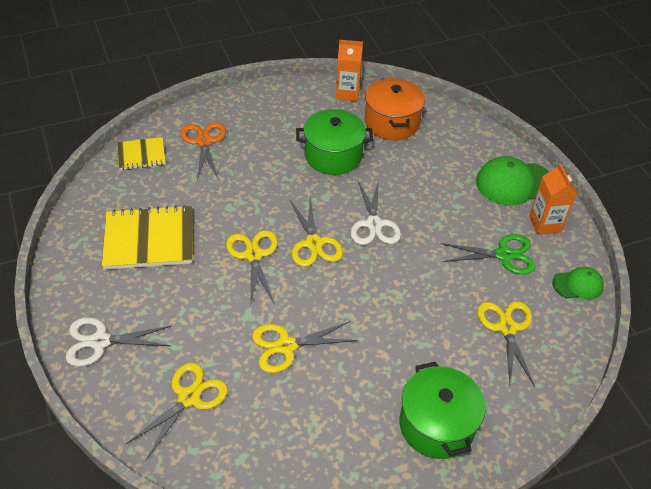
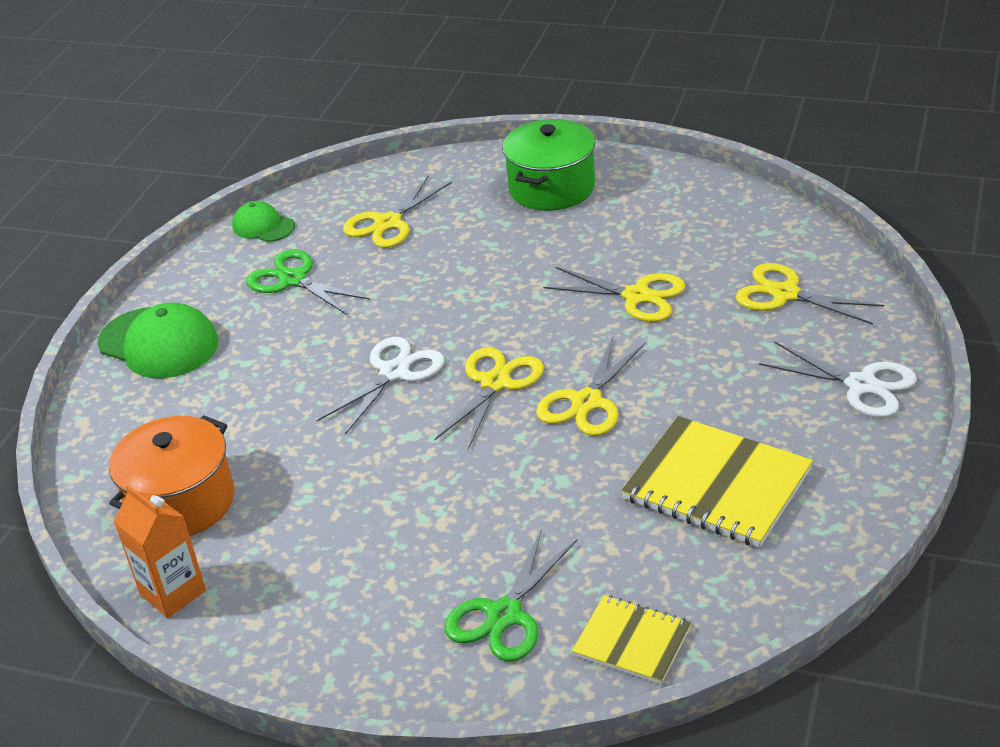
camera: 135 degrees left, 10 degrees down
yellow scissors [126,363,228,460] -> yellow scissors turned 45 degrees clockwise [736,263,885,325]
orange scissors [181,122,226,180] -> green scissors [444,529,577,662]
green pot [296,109,373,175] -> none
orange carton [529,163,577,235] -> none

